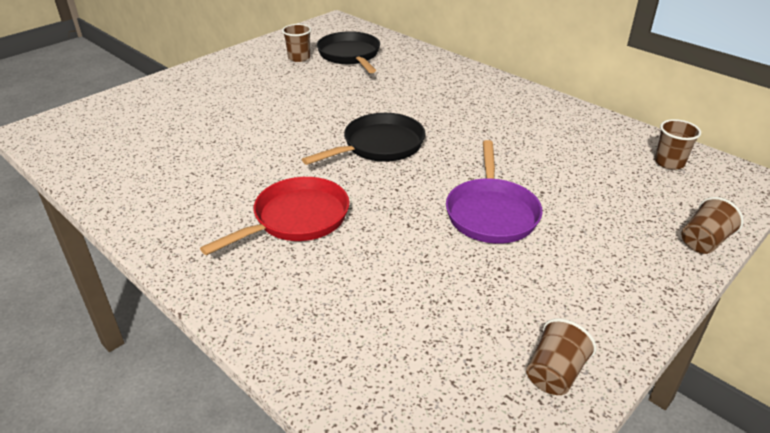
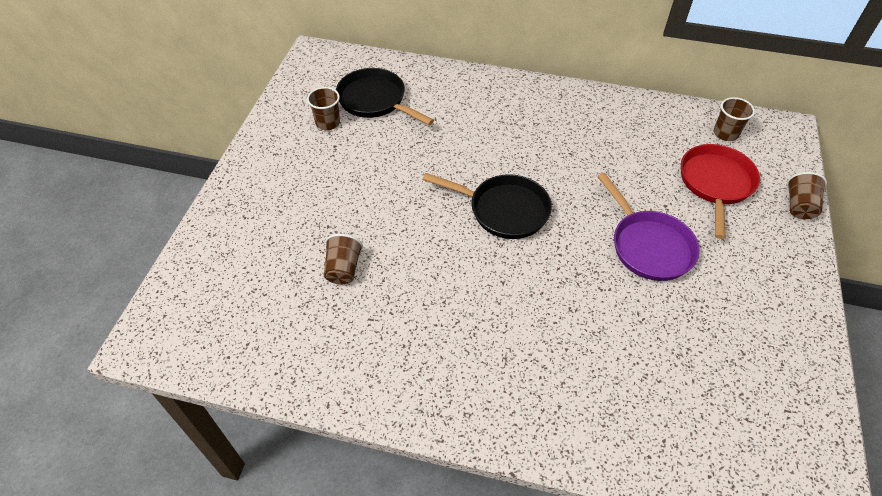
camera: 30 degrees left, 15 degrees up
red pan [200,177,349,255] -> red pan moved to [681,144,760,239]
black pan [302,113,425,165] -> black pan turned 90 degrees clockwise [422,173,552,239]
brown cup [526,318,597,395] -> brown cup moved to [323,234,363,284]

